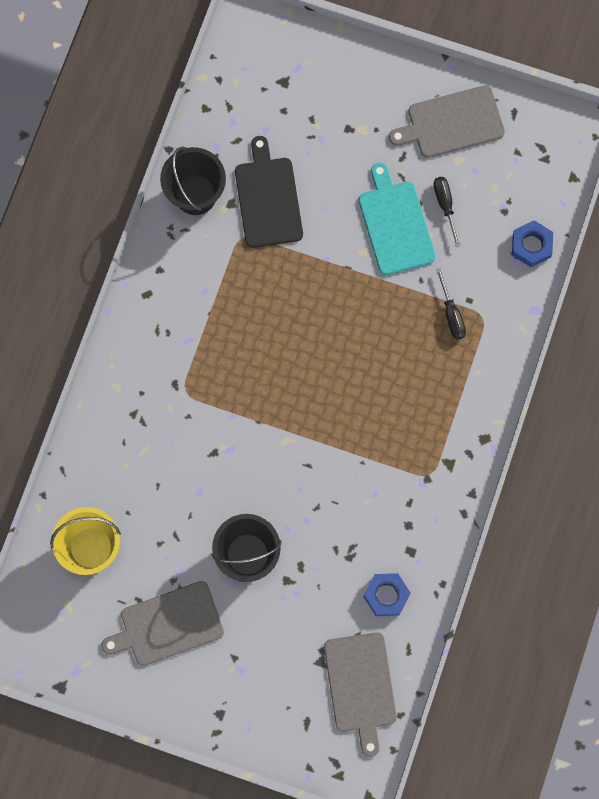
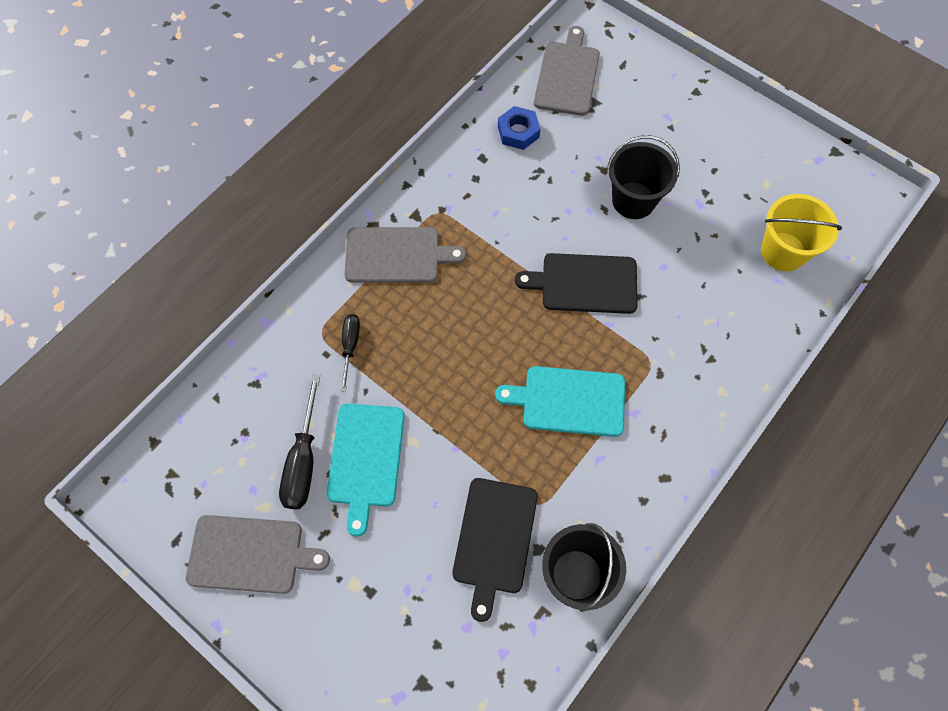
camera: 160 degrees left, 10 degrees down
grey cutting board [101,581,224,666] -> grey cutting board moved to [344,227,466,283]
black screwdriver [434,177,460,247] -> black screwdriver [279,375,320,509], size x1.60
blue nut [512,220,553,267] -> none
none -> turquoise cutting board [495,366,625,437]
none -> black cutting board [515,253,638,314]

